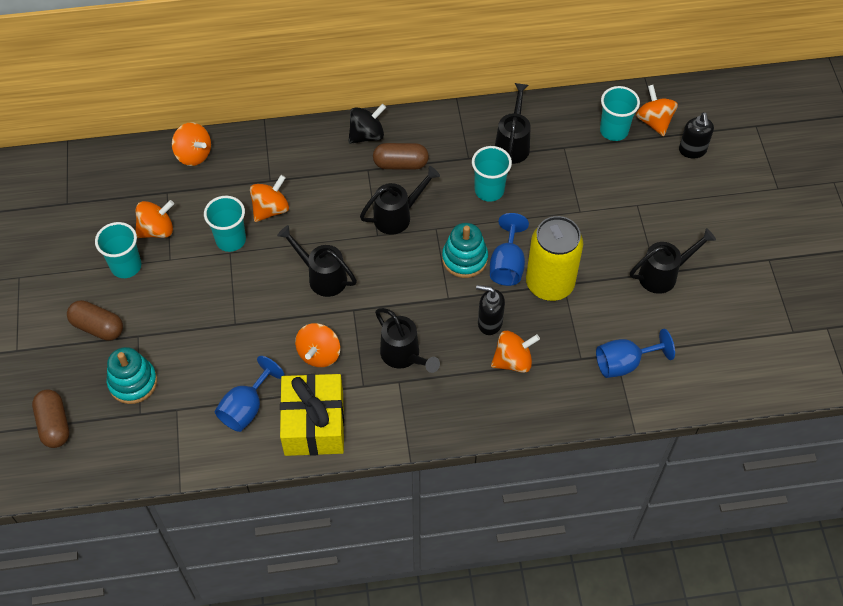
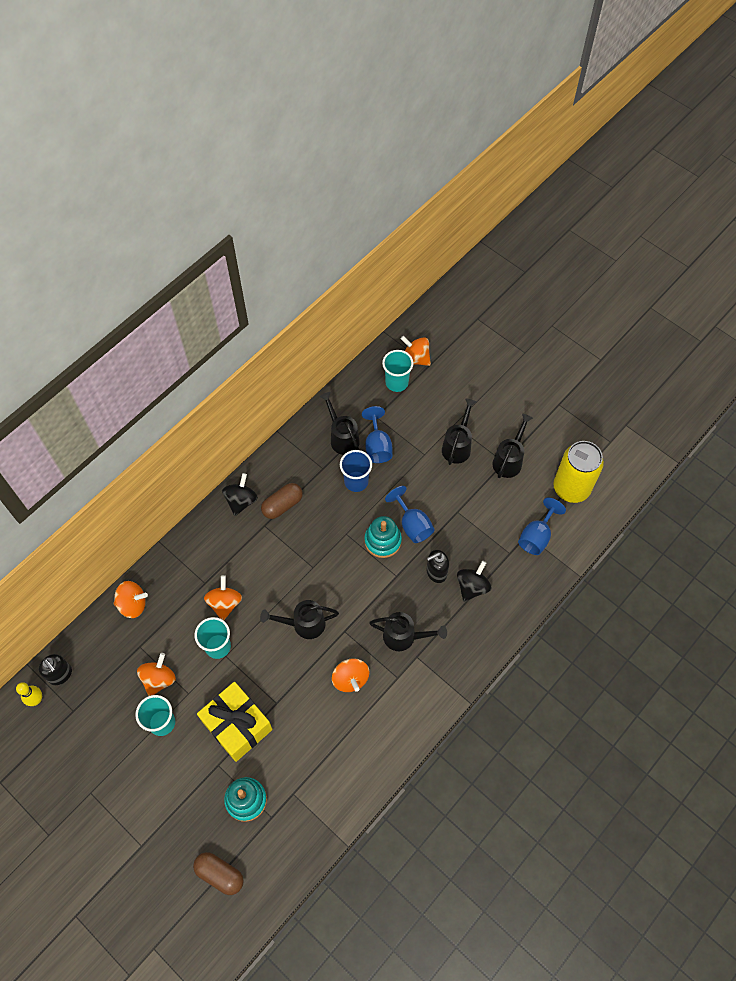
camera: 40 degrees left, 5 degrees up
brown capsule [67,300,123,341] -> none
blue goblet [215,356,285,432] -> blue goblet moved to [362,406,393,463]
yellow gift [280,374,344,456] -> yellow gift moved to [197,682,273,762]
black watering can [360,166,440,234] -> black watering can moved to [442,399,476,465]
turquoise cup [472,146,512,202] -> blue cup [340,450,372,492]
orange spinning top [491,330,540,373] -> black spinning top [457,561,491,602]
yellow can [526,216,583,301] -> yellow can moved to [553,441,604,503]
black soap dispenser [679,112,714,158] -> black soap dispenser moved to [39,654,72,685]
none -> yellow bowling pin [16,682,42,706]

